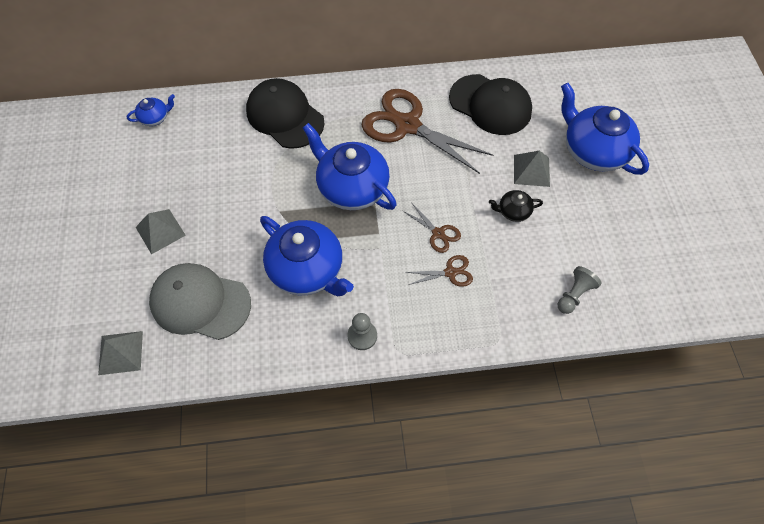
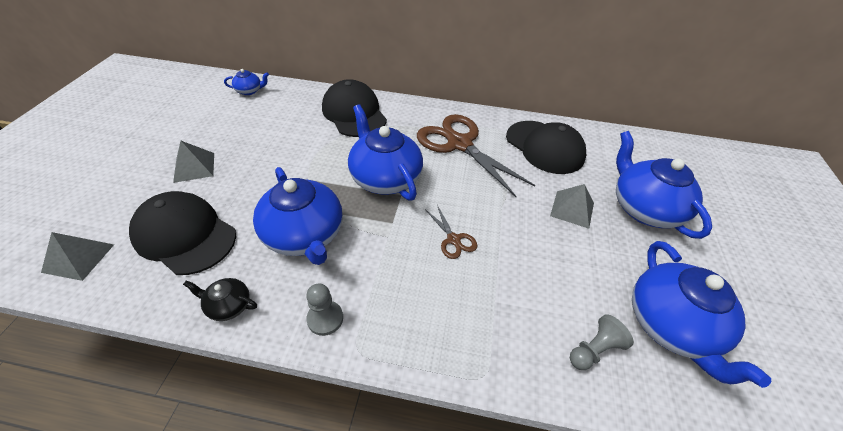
camera: 15 degrees right, 15 degrees down
grey cap [149,263,251,340] -> black cap [129,191,236,275]
brown scissors [405,255,473,287] -> none
black teapot [489,190,543,222] -> black teapot moved to [183,278,257,321]
none -> blue teapot [632,241,771,388]

